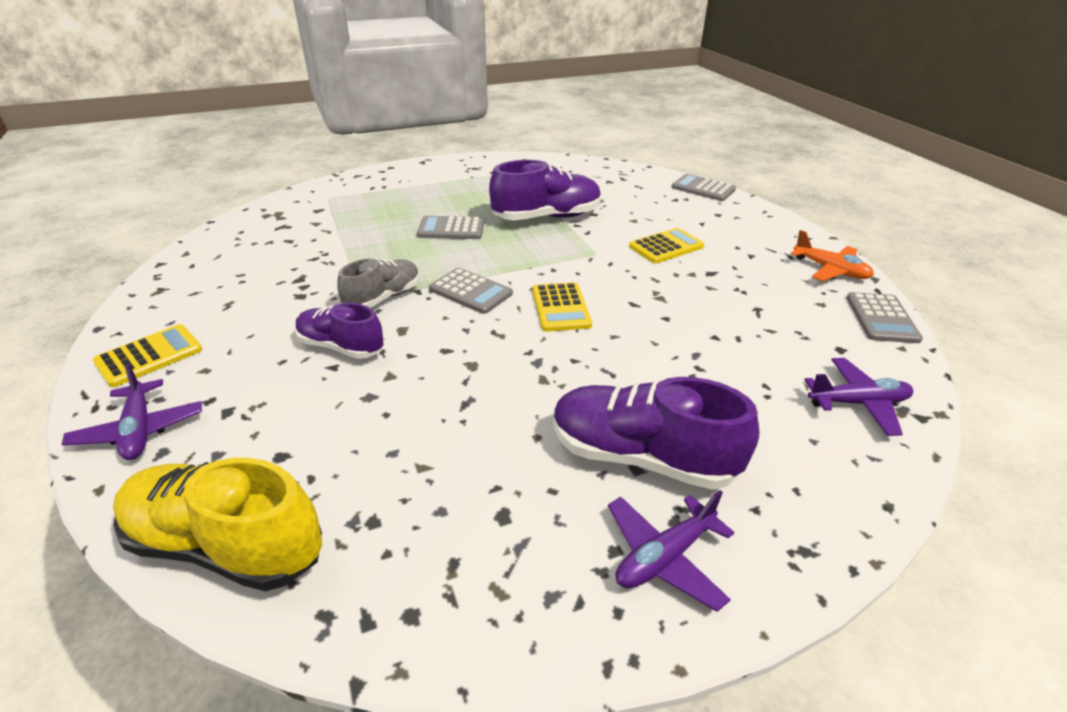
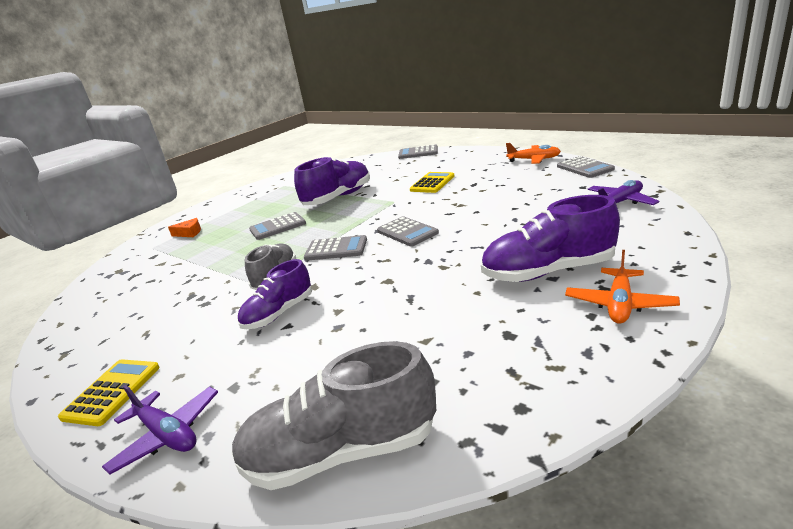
camera: 25 degrees left, 10 degrees down
yellow shoe [113,458,322,591] -> grey shoe [231,341,436,490]
purple shoe [295,303,383,359] -> purple shoe turned 45 degrees counterclockwise [237,259,312,329]
yellow calculator [532,282,592,332] -> grey calculator [377,216,439,247]
purple plane [608,490,735,612] -> orange plane [565,250,680,324]
none -> orange cheese [168,218,201,237]

